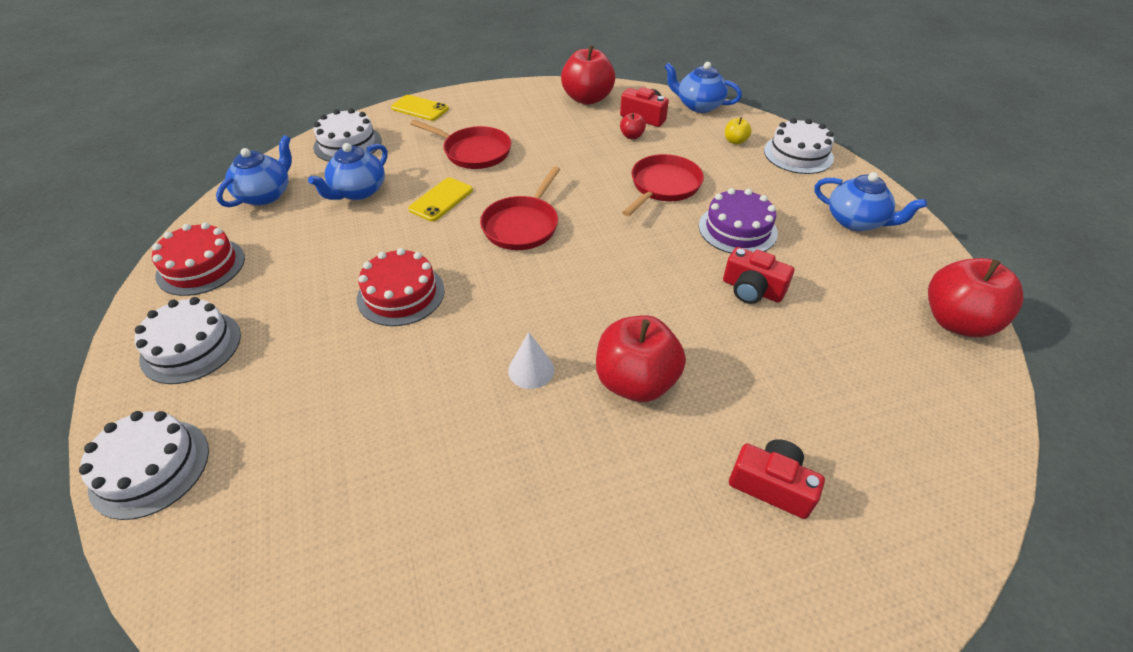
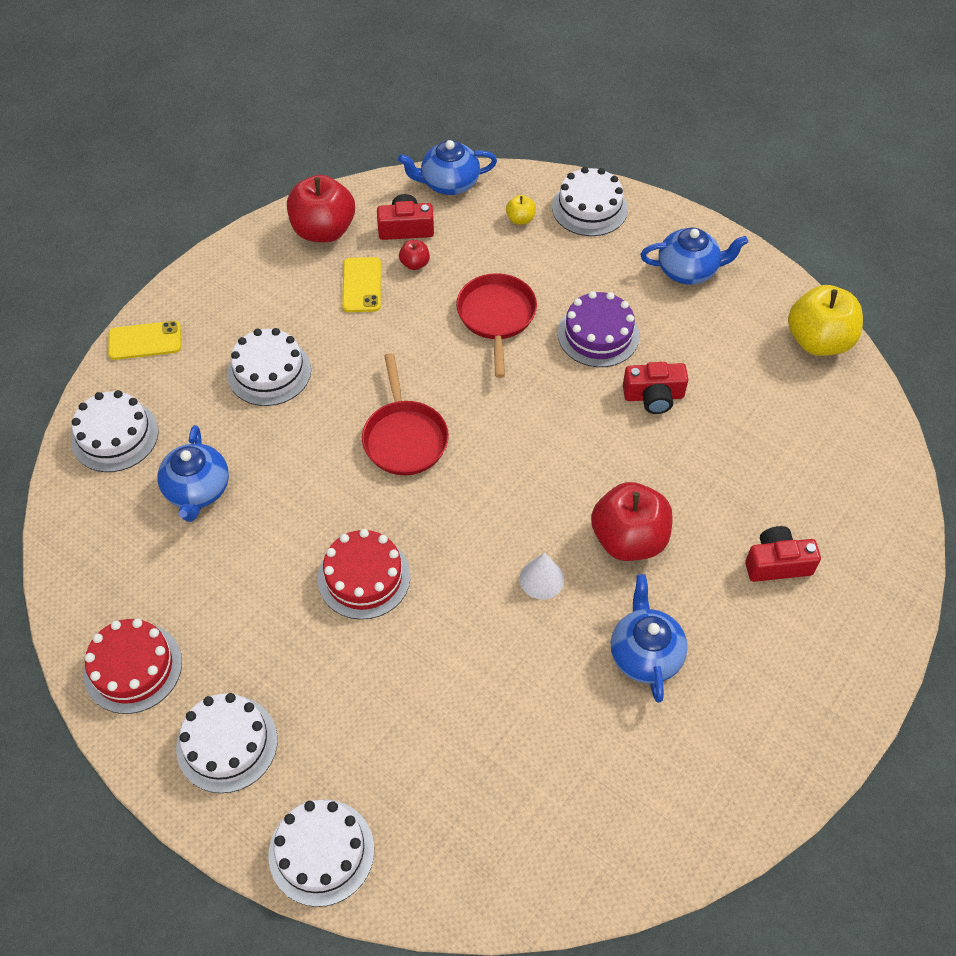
camera: 35 degrees left, 10 degrees up
blue teapot [216,135,292,207] -> blue teapot moved to [611,574,688,703]
yellow phone [408,178,473,221] -> yellow phone moved to [342,257,381,312]
red pan [410,120,511,169] -> white cake [227,328,311,406]
red apple [928,258,1024,337] -> yellow apple [788,285,863,356]

